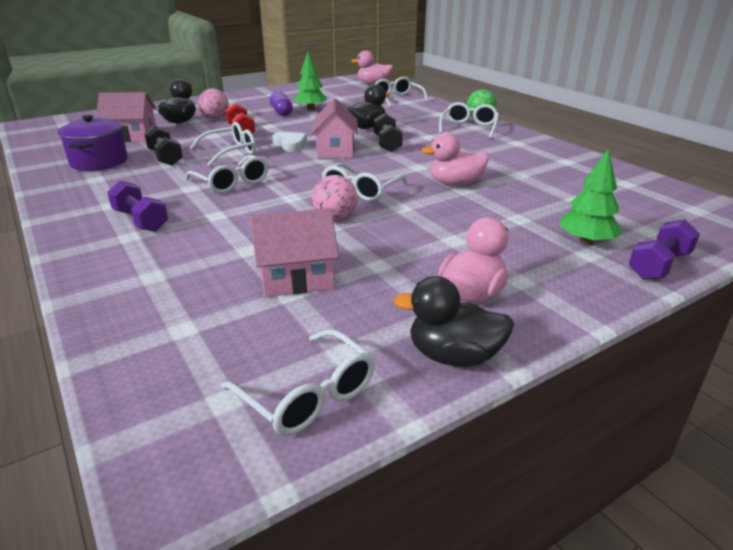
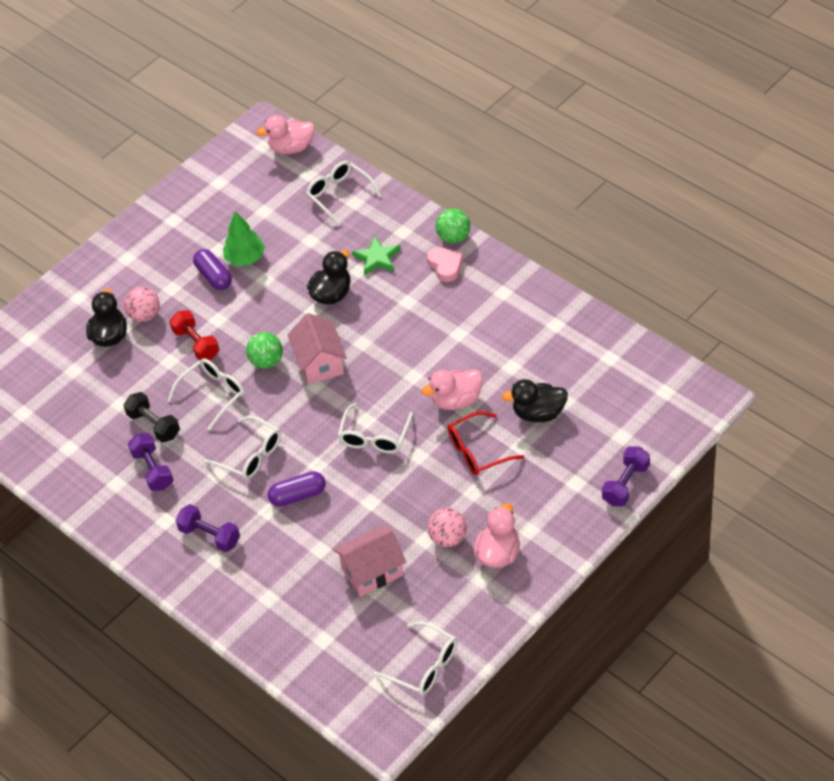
camera: 10 degrees left, 20 degrees up
purple pot [58,115,128,171] -> none
pink house [96,92,156,142] -> none
white heart [272,132,307,152] -> green ball [246,332,283,369]
pink ball [312,175,357,221] -> pink ball moved to [427,508,467,547]
black dumbbell [374,113,403,152] -> none
black duck [393,276,514,367] -> black duck moved to [502,379,568,422]
white glasses [439,102,499,139] -> pink heart [427,247,464,282]
green tree [559,149,623,245] -> none
none -> purple dumbbell [128,433,173,491]
none -> purple capsule [268,471,326,507]
none -> green star [352,236,401,275]
none -> red glasses [447,411,525,475]

